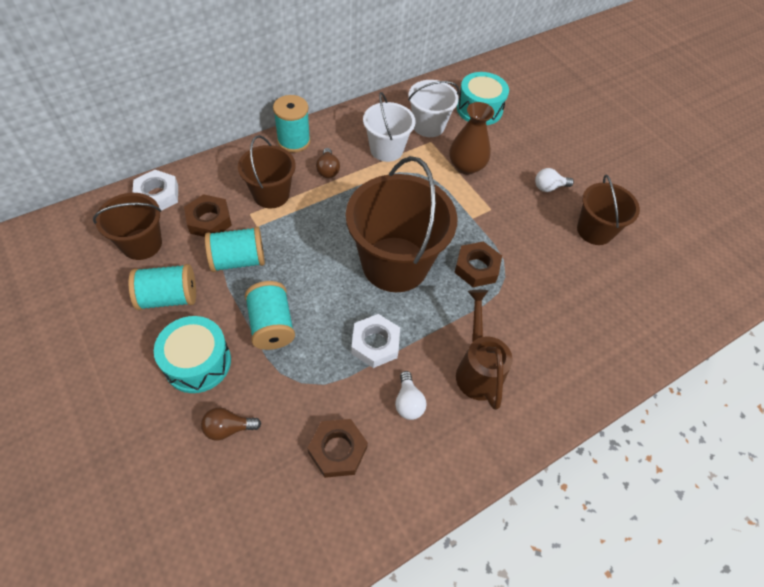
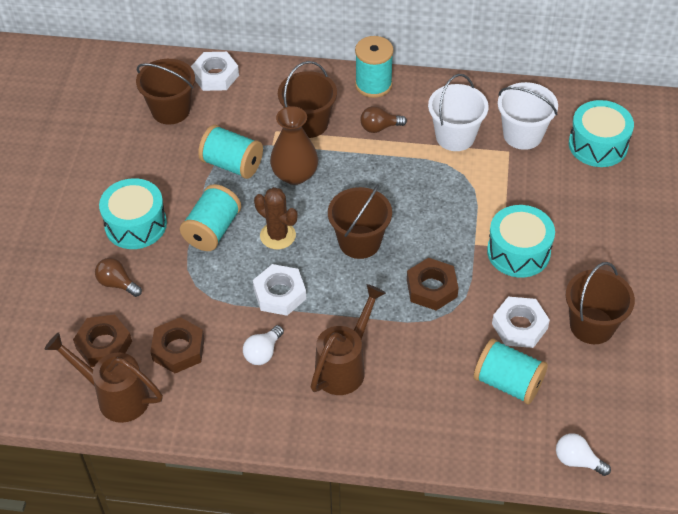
camera: 45 degrees right, 5 degrees down
turquoise spool [128,264,196,310] -> turquoise spool moved to [474,338,548,404]
brown nut [184,194,232,237] -> brown nut moved to [73,315,132,367]
brown light bulb [316,148,340,178] -> brown light bulb turned 45 degrees clockwise [360,106,407,133]
brown bucket [346,156,457,292] -> brown bucket [328,184,392,259], size x0.58
brown vase [450,102,494,175] -> brown vase moved to [270,106,318,185]
white light bulb [535,168,574,192] -> white light bulb moved to [556,433,611,476]
none -> brown watering can [44,332,163,423]
none -> brown cactus [254,187,297,249]
none -> turquoise drum [487,205,555,277]
none -> white nut [492,297,550,348]

